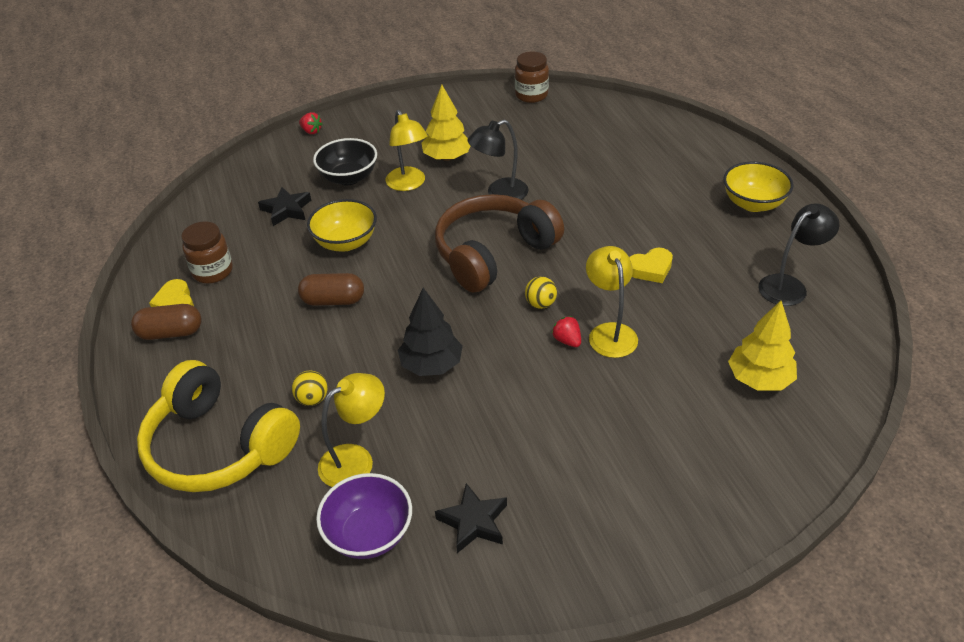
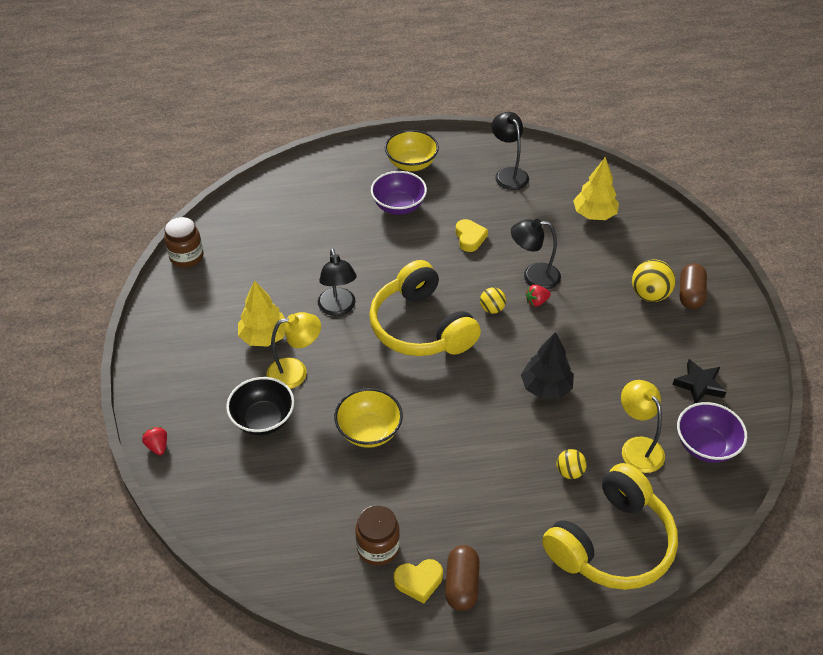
camera: 80 degrees left, 5 degrees up
black star [258,187,311,226] -> none
brown capsule [298,273,364,306] -> brown capsule moved to [680,263,707,309]
red strawberry [299,112,323,134] -> red strawberry turned 75 degrees counterclockwise [142,427,167,455]
brown headphones [435,194,564,293] -> yellow headphones [369,260,481,356]
yellow lamp [586,246,638,358] -> black lamp [511,219,561,290]
none -> purple bowl [371,171,427,215]
none -> yellow ball [632,260,676,302]

